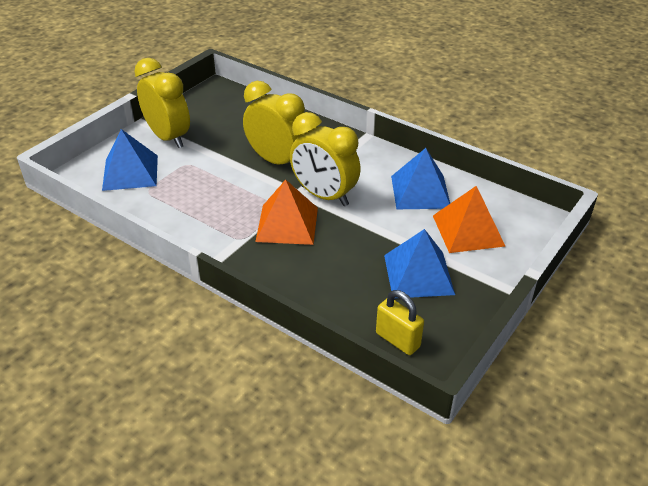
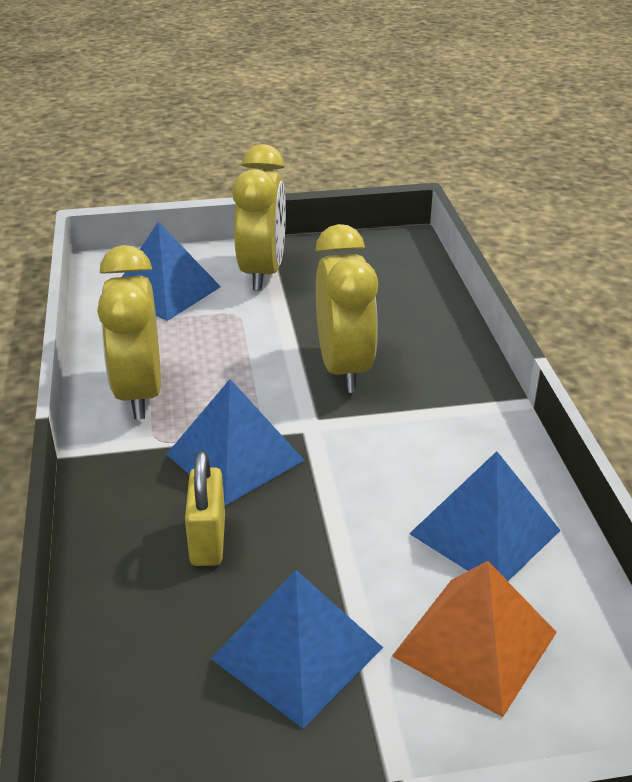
camera: 45 degrees right, 5 degrees down
orange pyramid [255,180,318,245] -> blue pyramid [166,379,304,506]
yellow clock [290,112,361,206] -> yellow clock moved to [97,245,161,420]
yellow padlock [376,290,424,355] -> yellow padlock moved to [185,451,225,566]

